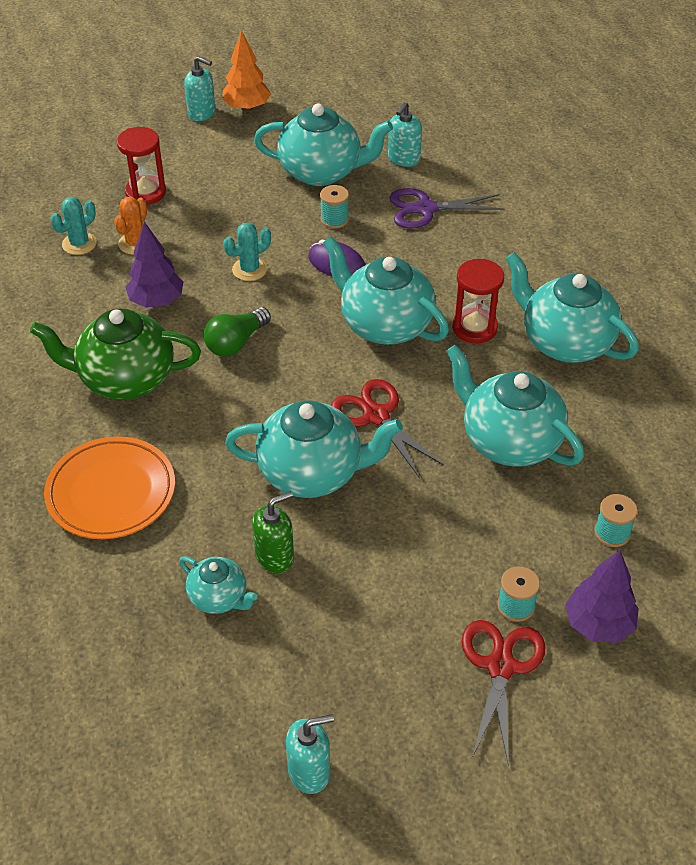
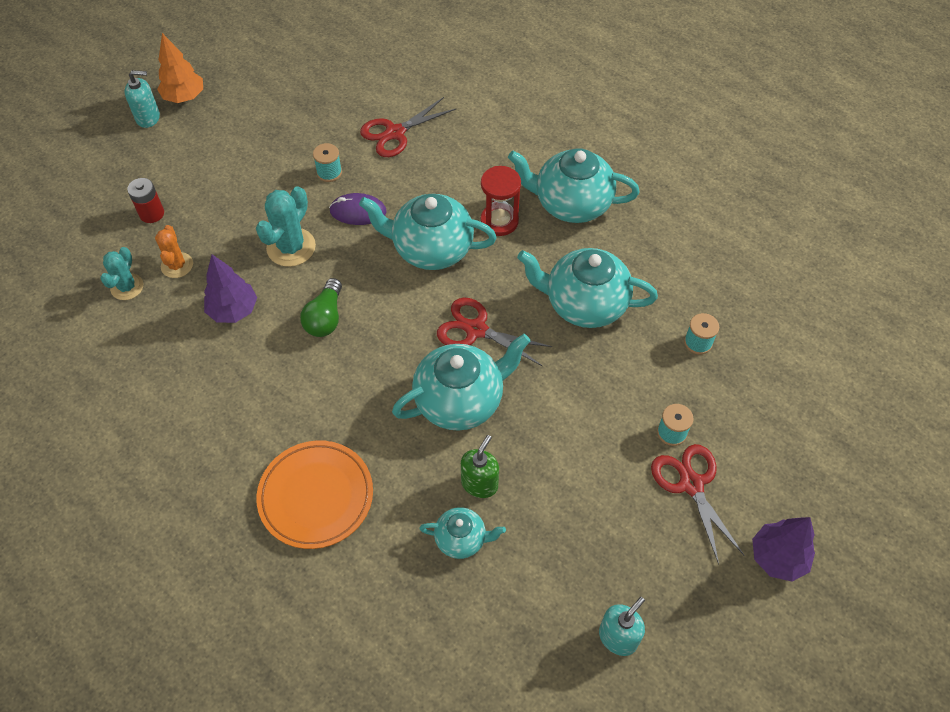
camera: 30 degrees left, 10 degrees up
green teapot [30,308,201,400] -> none
red hourglass [117,127,166,205] -> red battery [127,178,164,223]
turquoise cactus [223,222,271,281] -> turquoise cactus [256,186,316,267], size x1.54
turquoise teapot [254,103,393,186] -> none
turquoise soap dispenser [388,102,422,167] -> none
purple scissors [389,188,505,229] -> red scissors [360,97,456,157]
purple tree [565,550,639,643] -> purple tree moved to [752,517,815,582]

